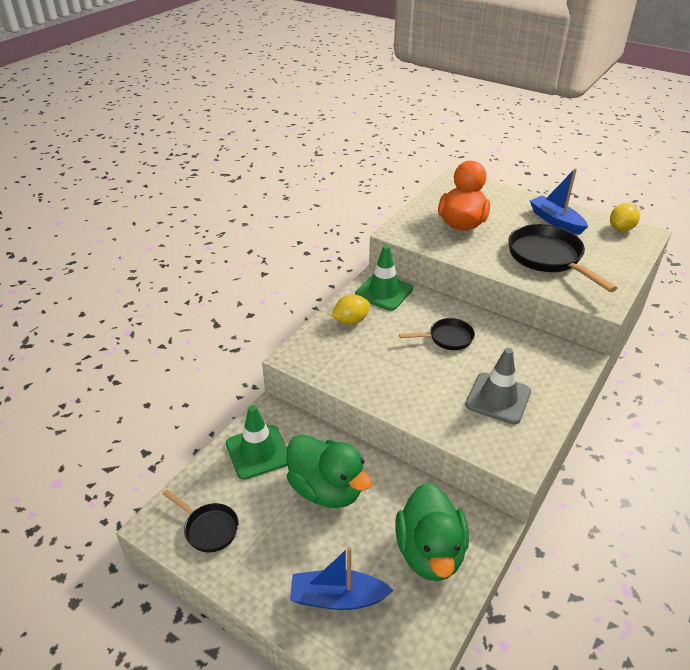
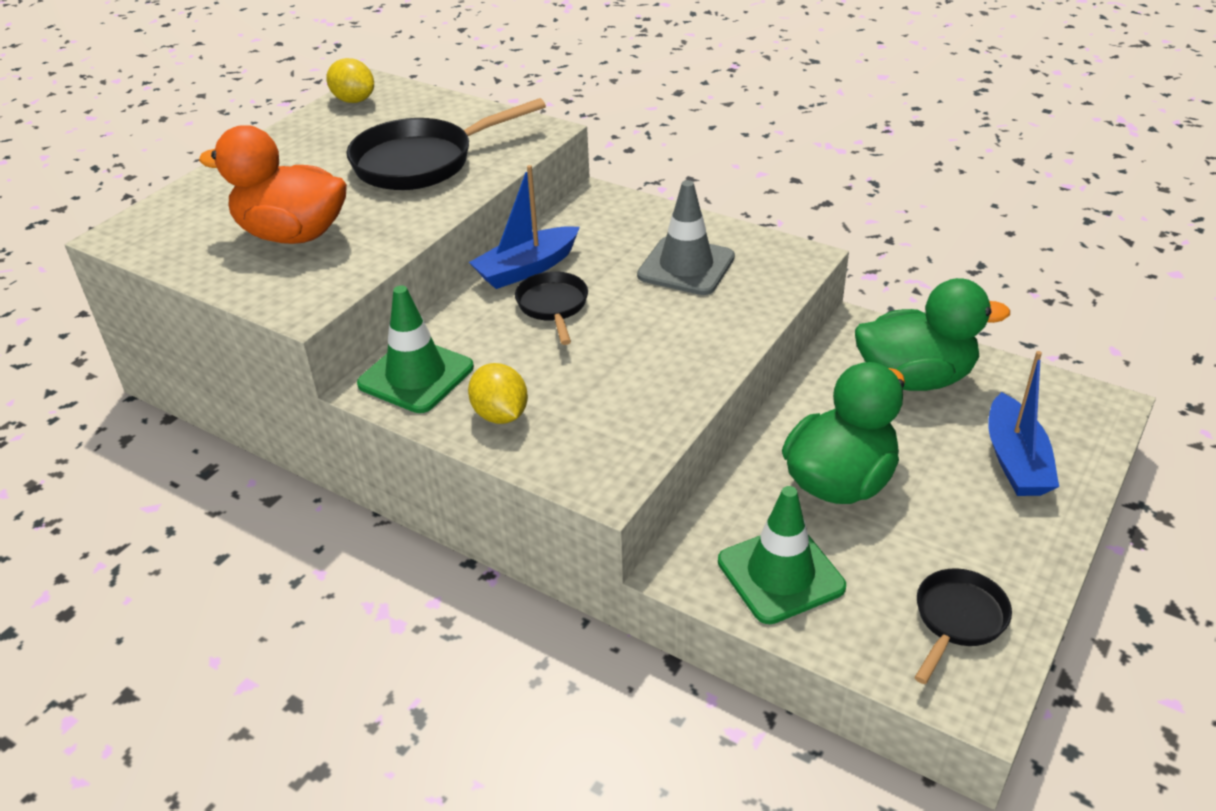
camera: 90 degrees left, 0 degrees up
blue boat [530,168,588,235] -> blue boat moved to [469,165,580,289]

